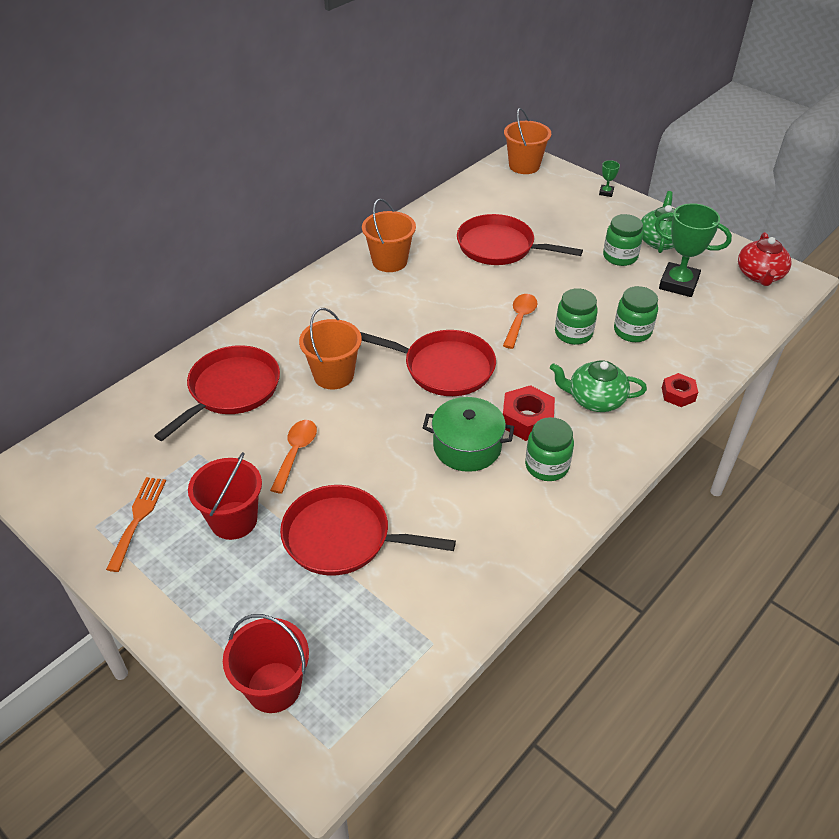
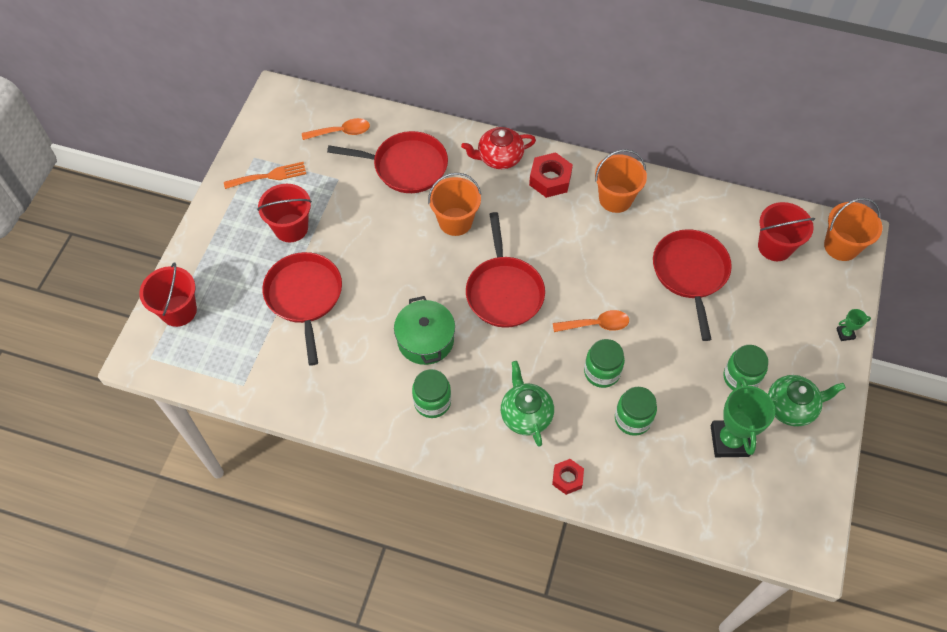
camera: 65 degrees right, 15 degrees up
orange spoon [270,420,317,494] -> orange spoon moved to [302,118,370,140]
red nut [503,385,555,441] -> red nut moved to [529,152,573,198]
red teapot [738,232,791,286] -> red teapot moved to [461,127,536,169]
none -> red bucket [758,202,815,261]

